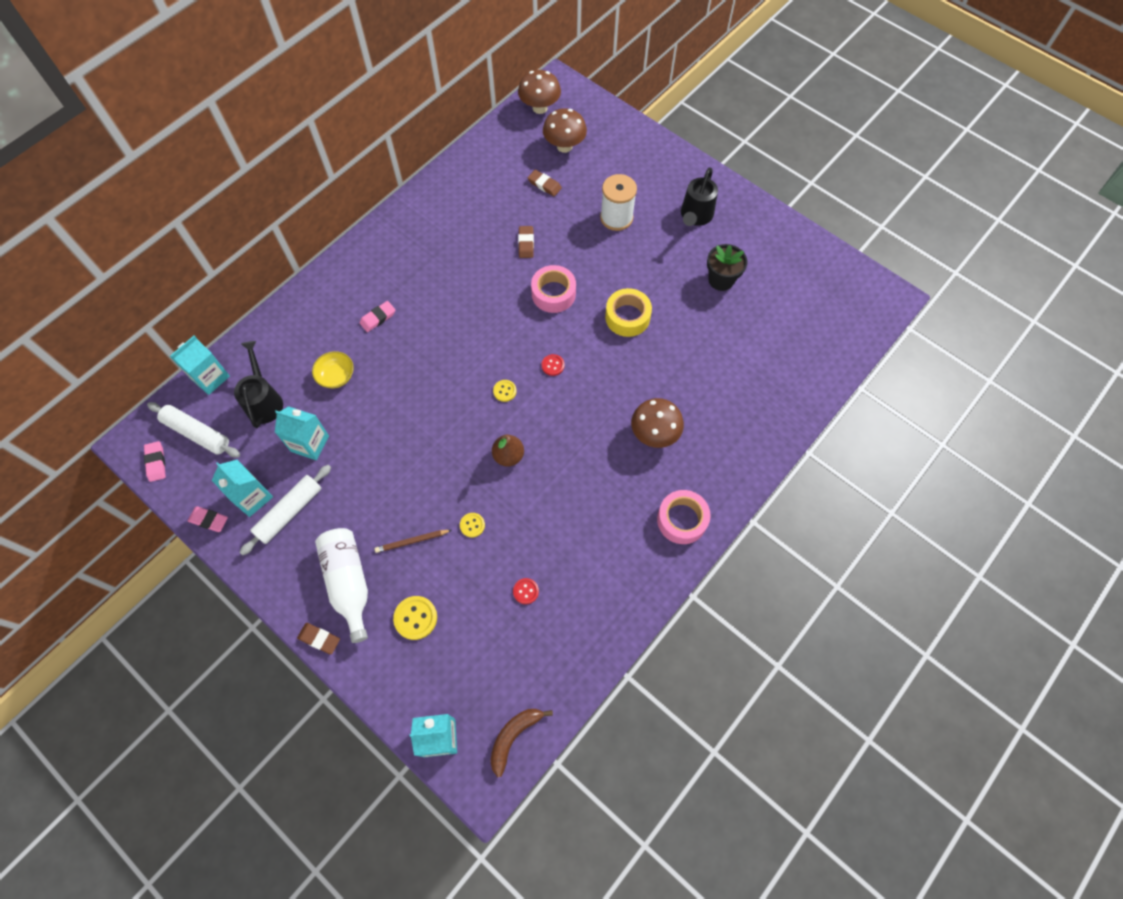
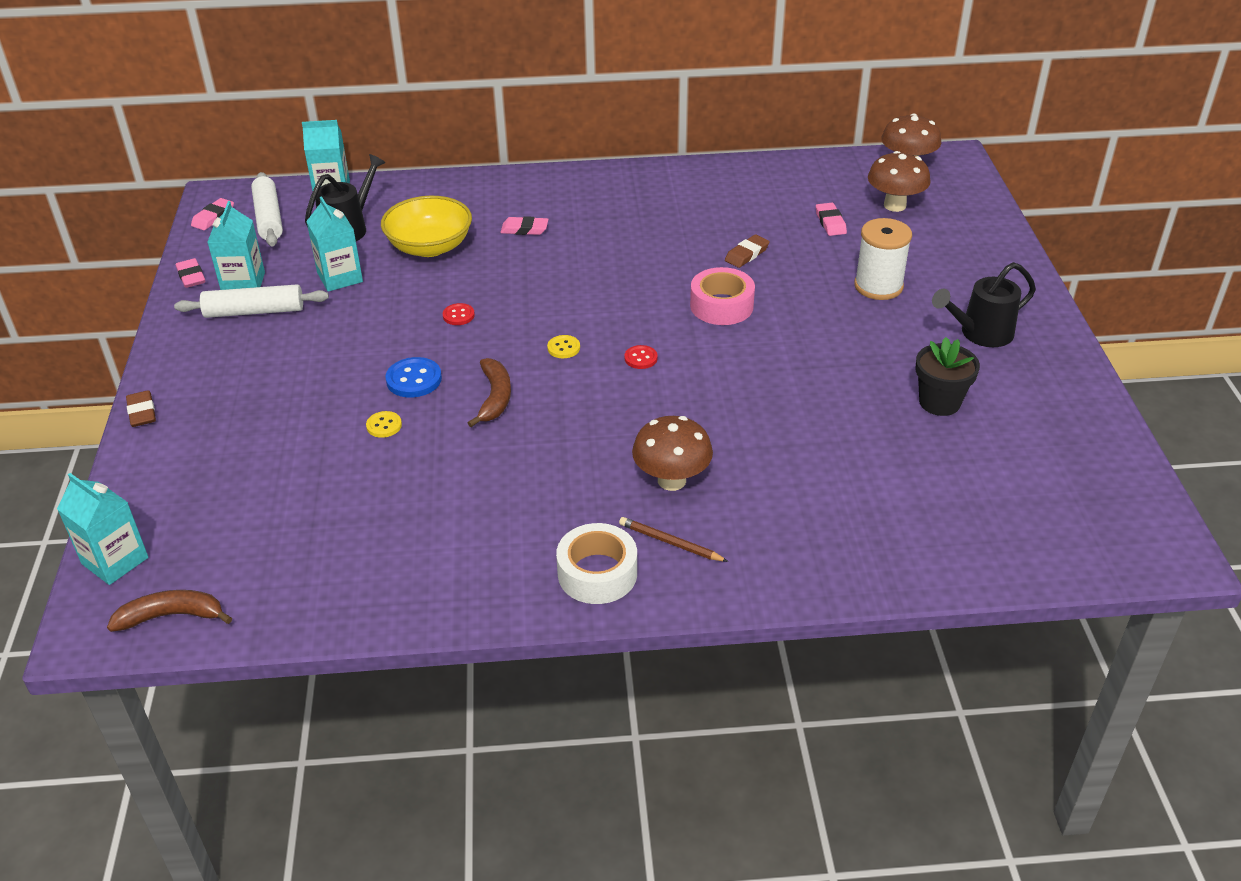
camera: 45 degrees right, 25 degrees down
yellow bowl [312,351,354,388] -> yellow bowl [381,196,472,257], size x1.72
white bottle [315,528,368,643] -> none
brown pencil [375,530,451,553] -> brown pencil moved to [619,517,728,562]
yellow button [393,596,437,640] -> none
brown pear [492,435,524,467] -> brown banana [468,358,511,427]
red button [513,578,539,604] -> red button moved to [443,303,475,325]
brown eraser [528,170,562,196] -> pink eraser [816,203,847,236]
yellow tape [605,288,652,337] -> none
pink tape [657,490,711,544] -> white tape [556,523,637,604]
none -> blue button [385,357,442,397]

